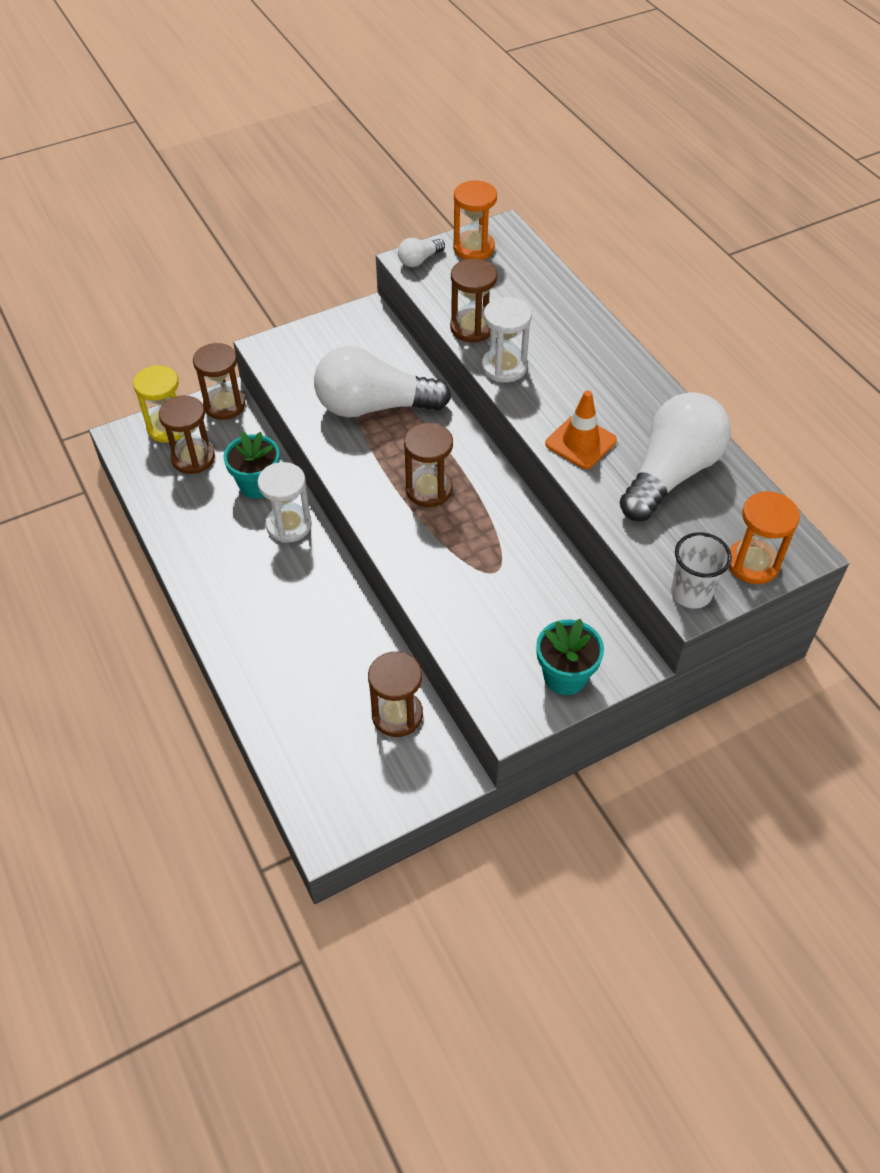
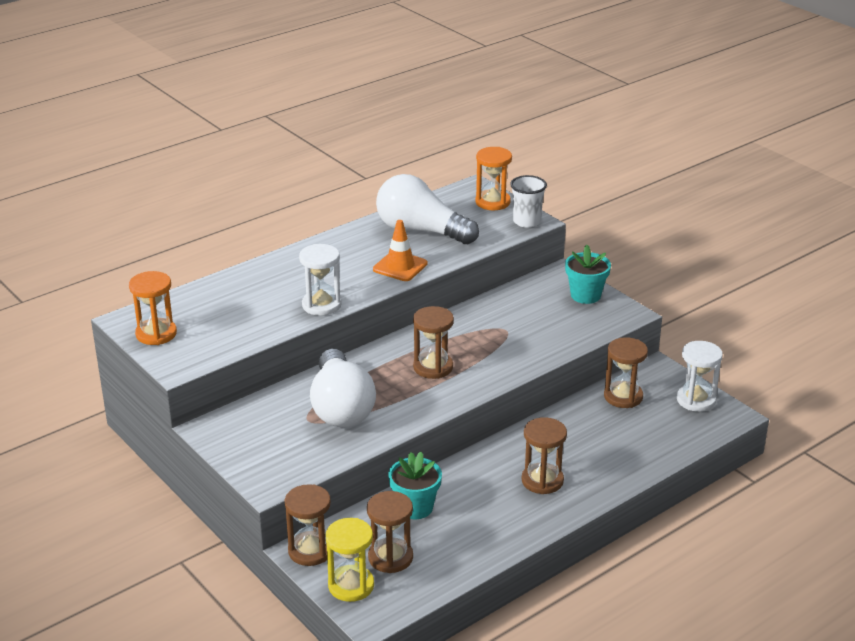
camera: 100 degrees left, 20 degrees down
white hourglass [258,462,312,543] -> white hourglass moved to [677,341,723,412]
white light bulb [398,238,445,267] -> none
brown hourglass [450,259,497,343] -> brown hourglass moved to [522,417,567,494]

